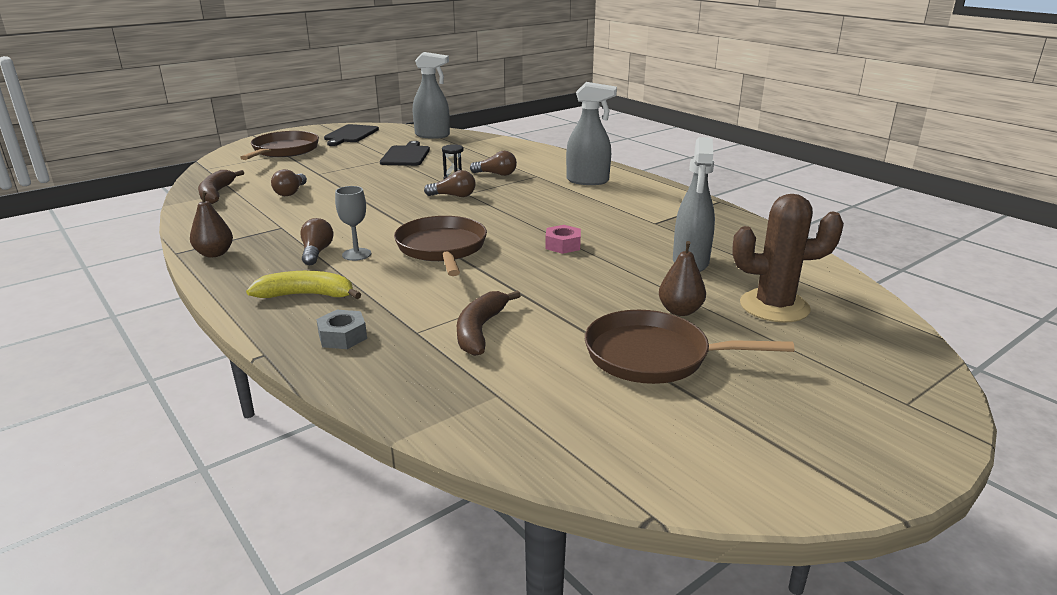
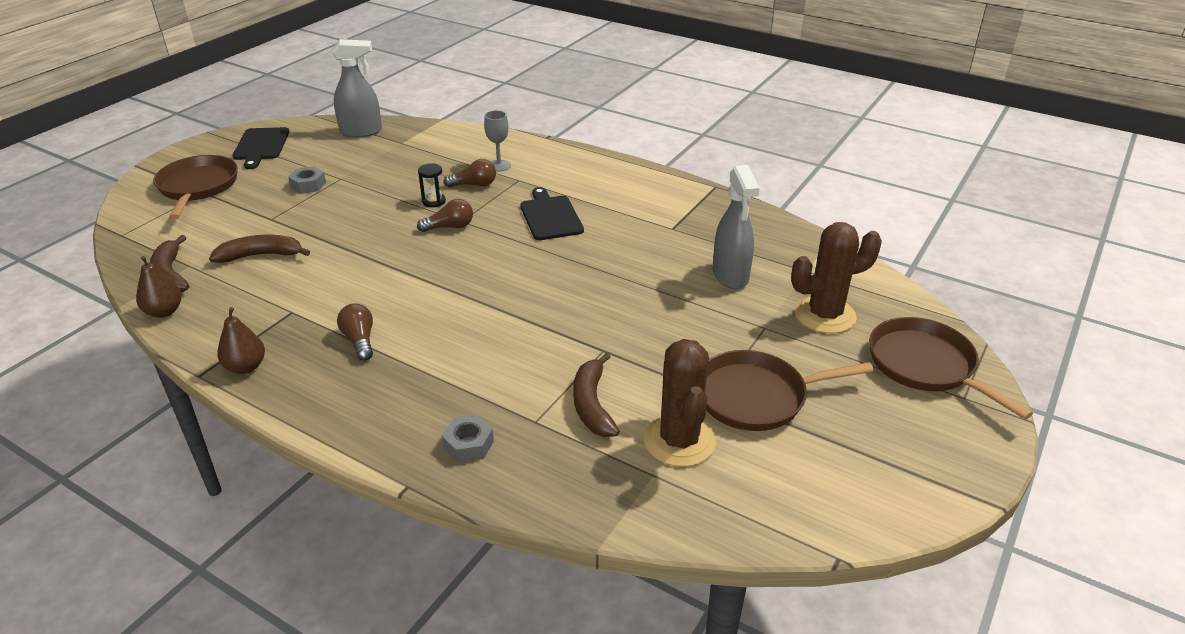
camera: 20 degrees left, 10 degrees up
yellow banana [246,271,362,299] -> none
brown light bulb [271,169,307,196] -> brown banana [209,235,310,263]
grey goblet [335,186,371,261] -> grey goblet moved to [484,110,511,172]
black cutting board [380,141,430,166] -> black cutting board moved to [520,187,584,240]
brown pan [394,216,487,276] -> brown pan moved to [869,317,1033,420]
pink nut [545,225,581,254] -> none
grey spray bottle [566,82,617,185] -> none
brown pear [659,241,706,316] -> brown pear moved to [136,256,182,318]
none -> grey nut [288,166,326,194]
none -> brown cactus [644,339,716,467]

